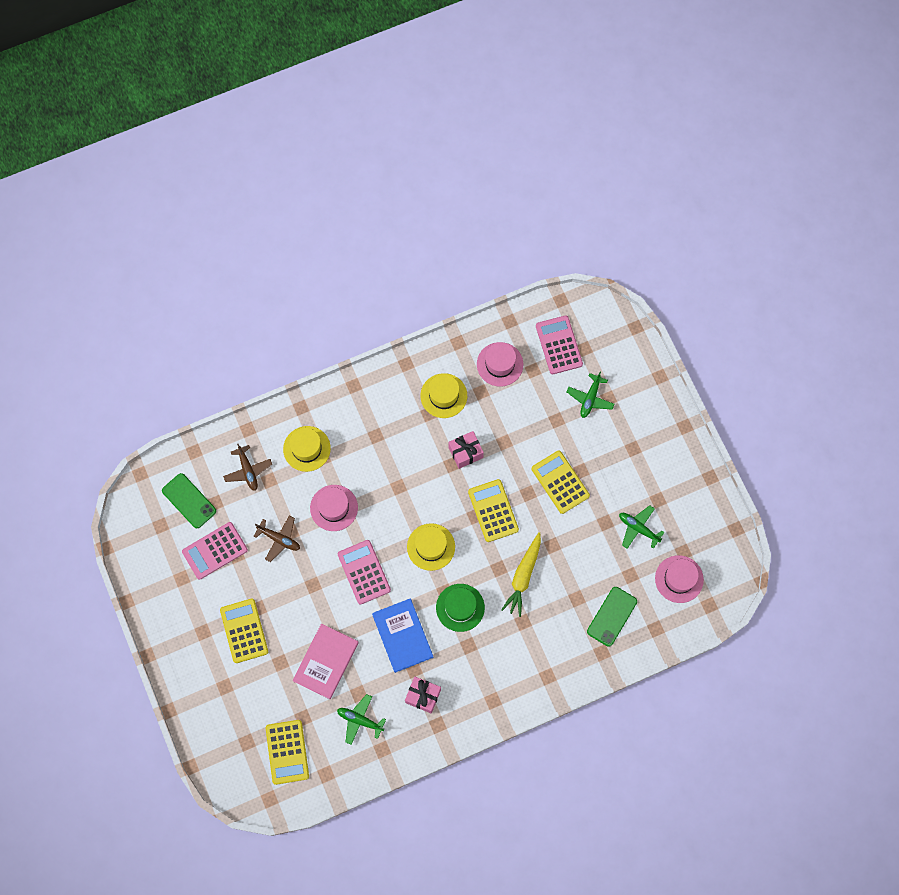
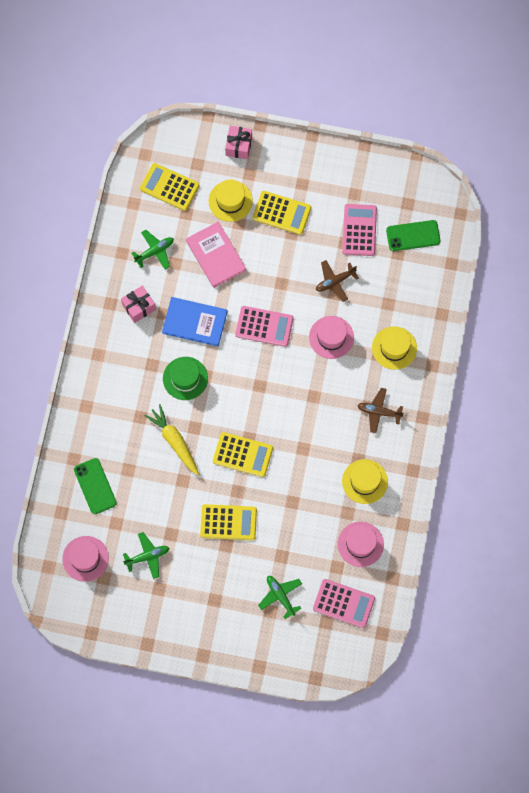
camera: 125 degrees right, 0 degrees up
brown plane [223,444,272,491] -> brown plane moved to [357,388,404,434]
yellow hat [407,523,455,571] -> yellow hat moved to [209,179,253,222]
pink gift [449,431,484,469] -> pink gift moved to [225,126,252,159]

